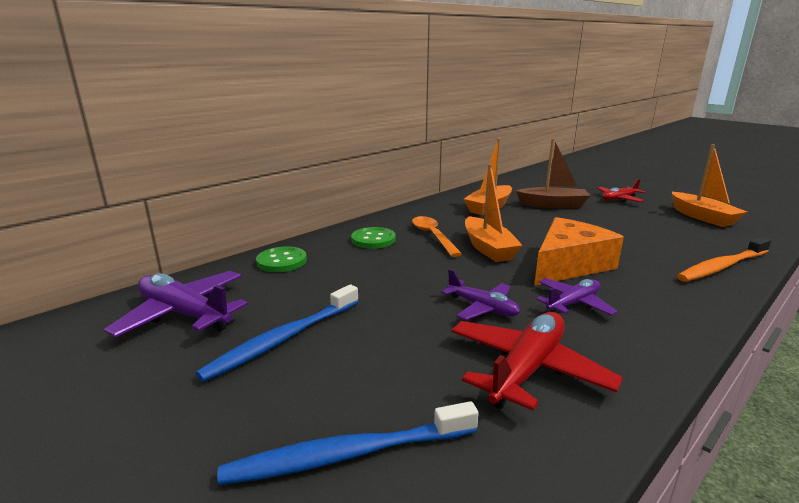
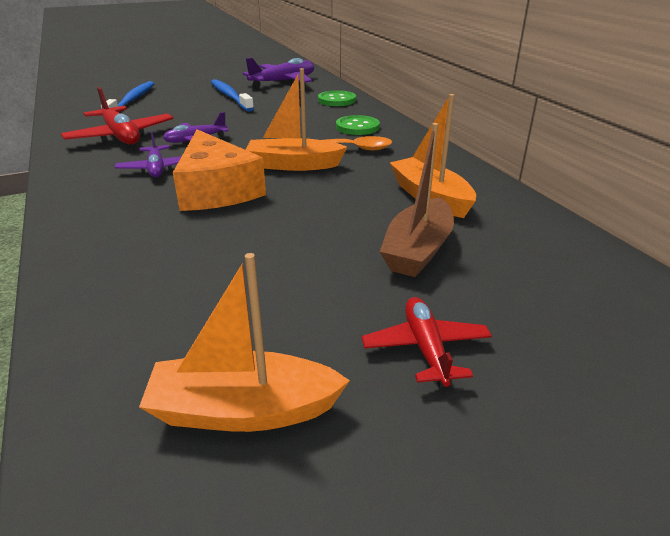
camera: 110 degrees right, 10 degrees up
orange toothbrush [677,237,771,282] -> none

